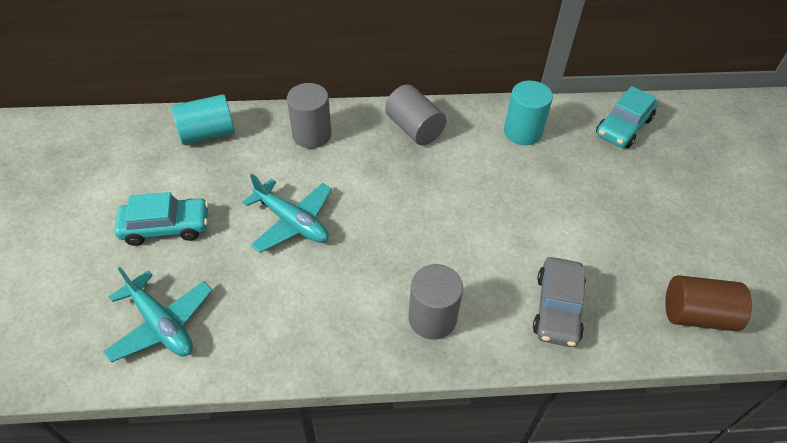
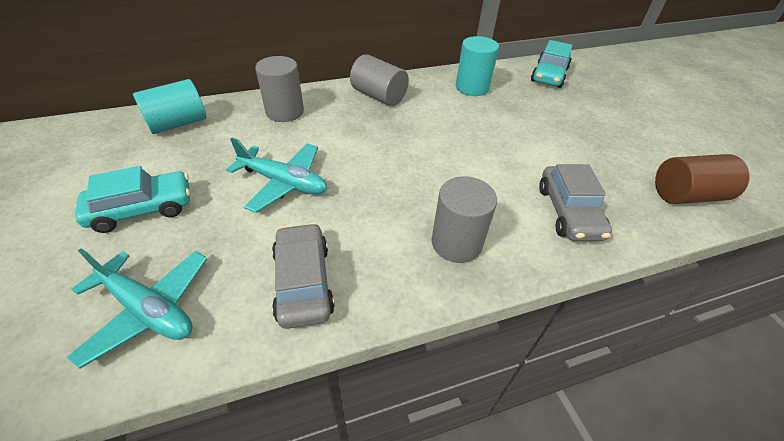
camera: 15 degrees left, 5 degrees down
none -> grey car [272,223,335,329]

